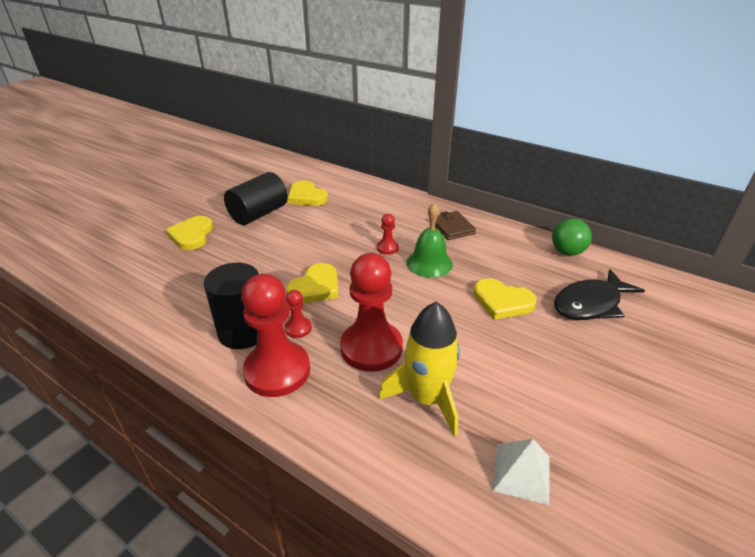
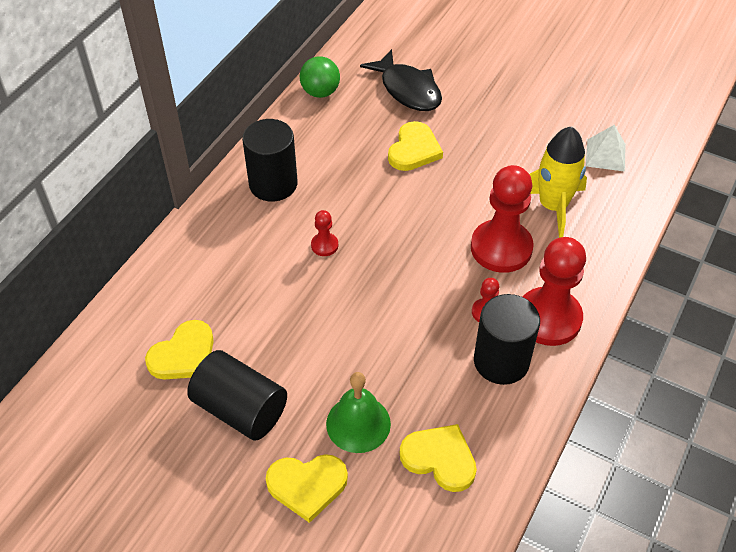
camera: 95 degrees left, 15 degrees up
yellow heart [286,263,338,303] -> yellow heart moved to [400,424,477,492]
green bell [406,203,453,278] -> green bell moved to [326,372,391,453]
brown wallet [435,211,476,240] -> black cylinder [242,119,298,201]

